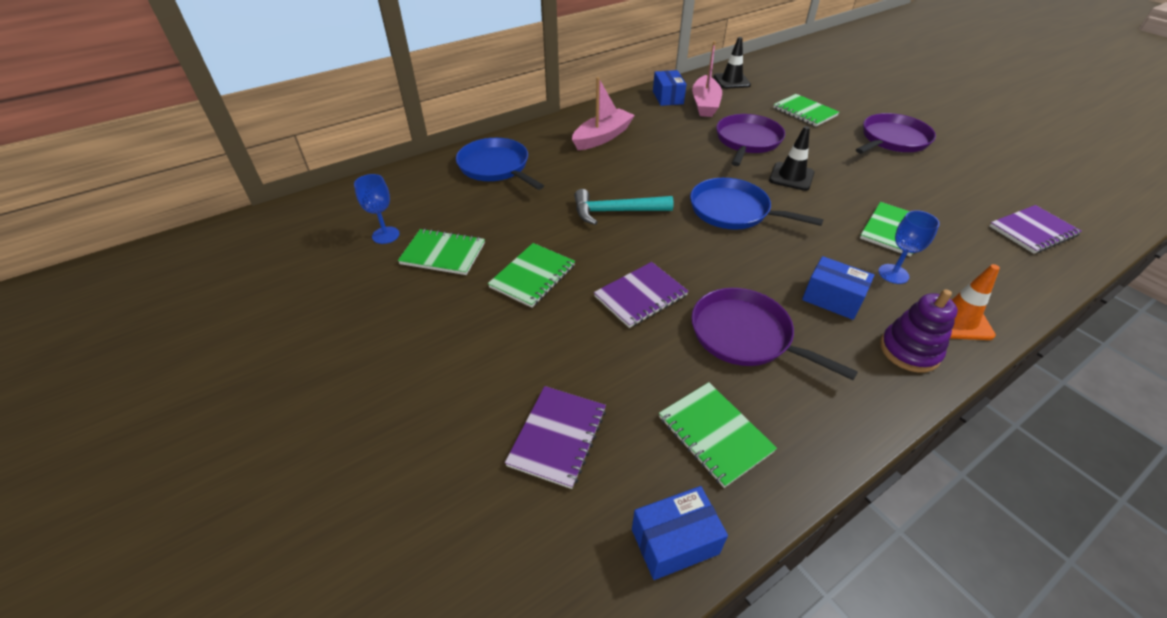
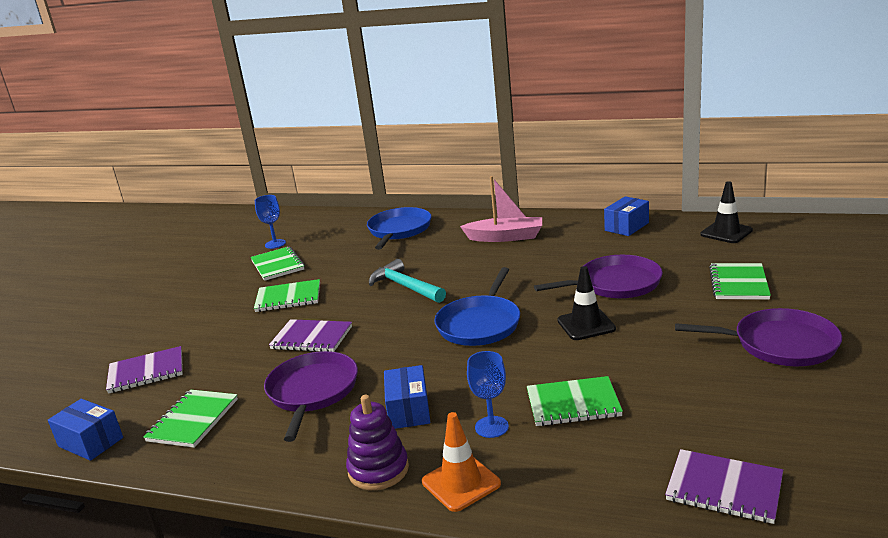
camera: 55 degrees right, 20 degrees down
blue pan [690,178,824,230] -> blue pan turned 150 degrees counterclockwise [434,267,520,346]
pink boat [692,41,722,117] -> none

